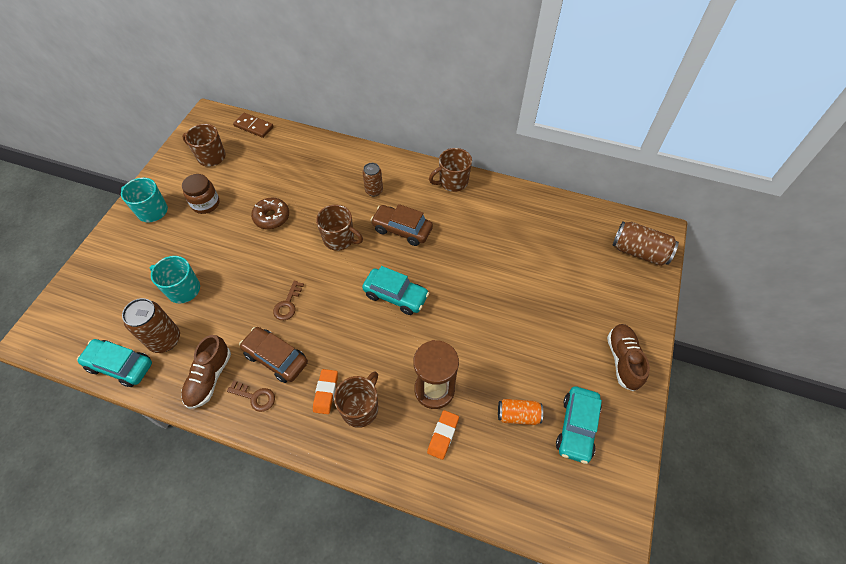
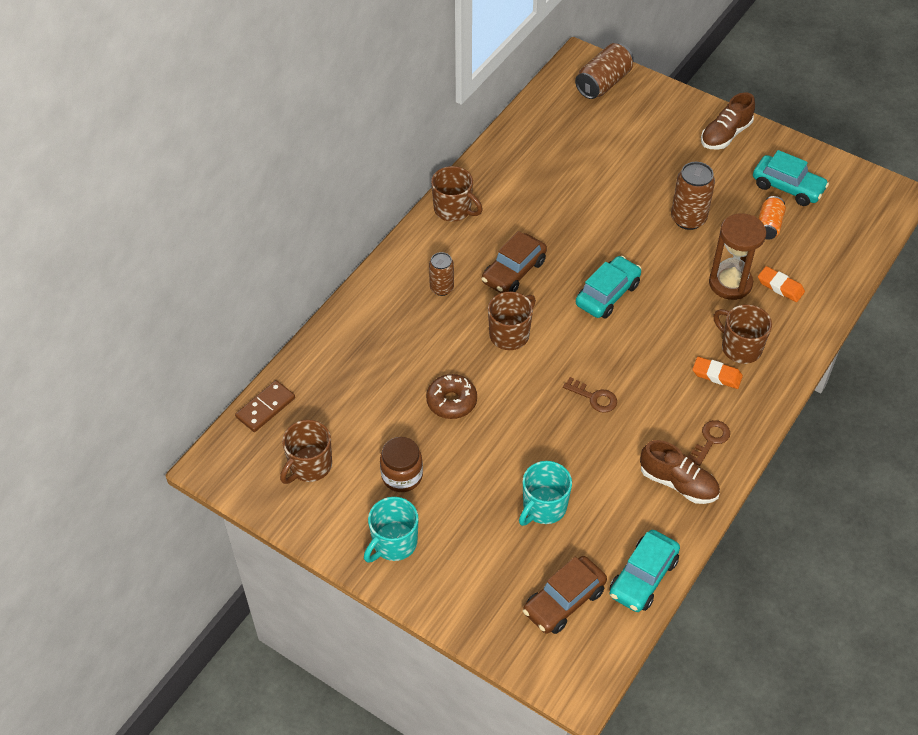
camera: 75 degrees left, 5 degrees down
brown can [122,298,180,353] -> brown can moved to [671,162,715,230]
brown car [239,327,308,383] -> brown car moved to [523,556,607,634]
brown mug [429,148,472,192] -> brown mug turned 45 degrees counterclockwise [431,166,483,222]
brown shoe [607,324,650,391] -> brown shoe turned 60 degrees counterclockwise [701,92,755,150]

